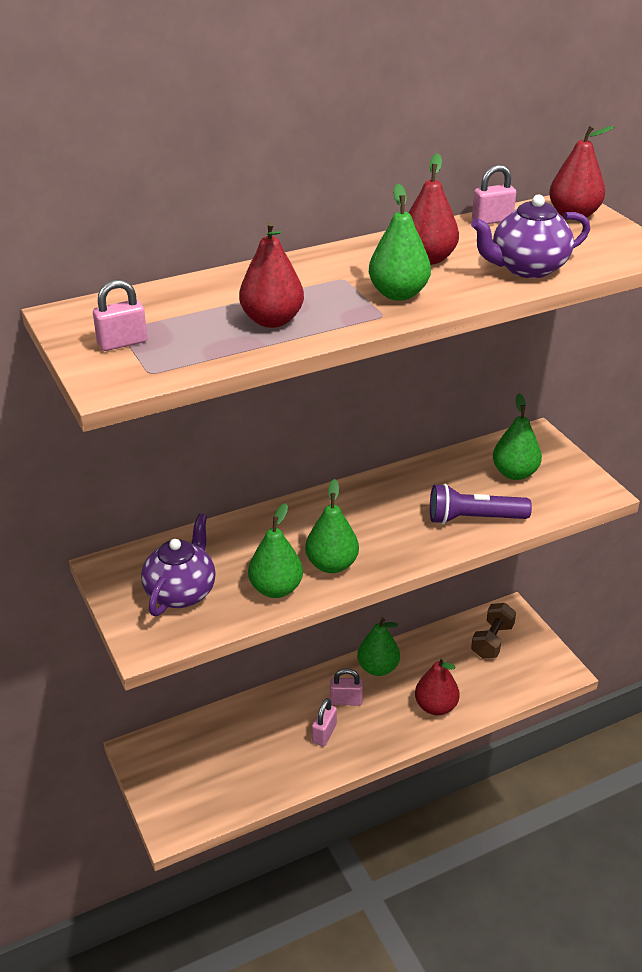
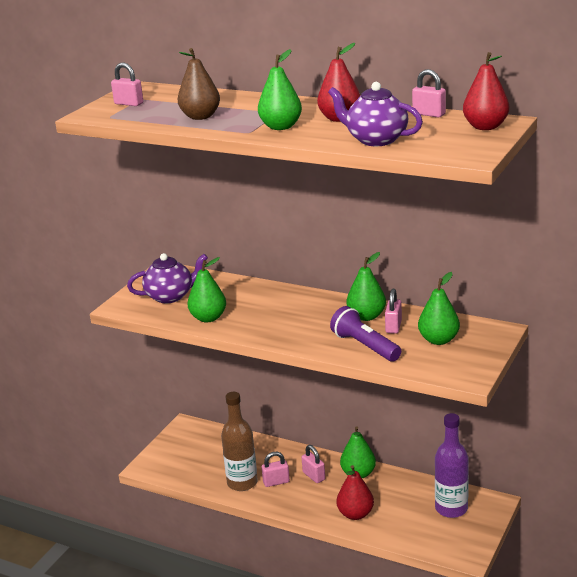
camera: 55 degrees right, 10 degrees down
red pear [239,222,304,328] -> brown pear [178,48,220,120]
green pear [305,479,359,573] -> green pear moved to [347,252,386,321]
brown dumbbell [471,603,516,659] -> purple bottle [435,413,469,518]
none -> brown bottle [221,392,258,491]
none -> pink padlock [385,289,402,334]

